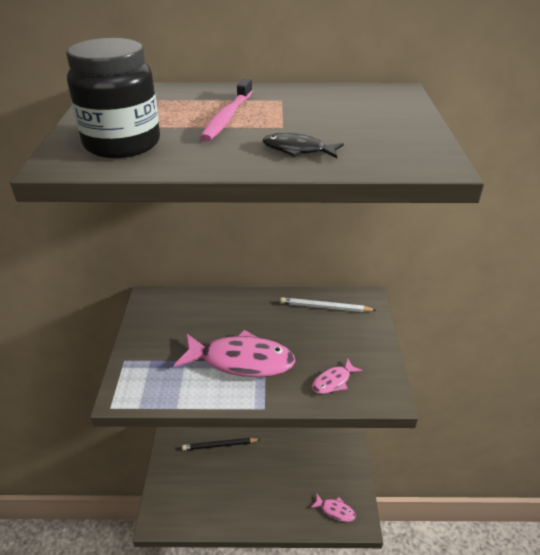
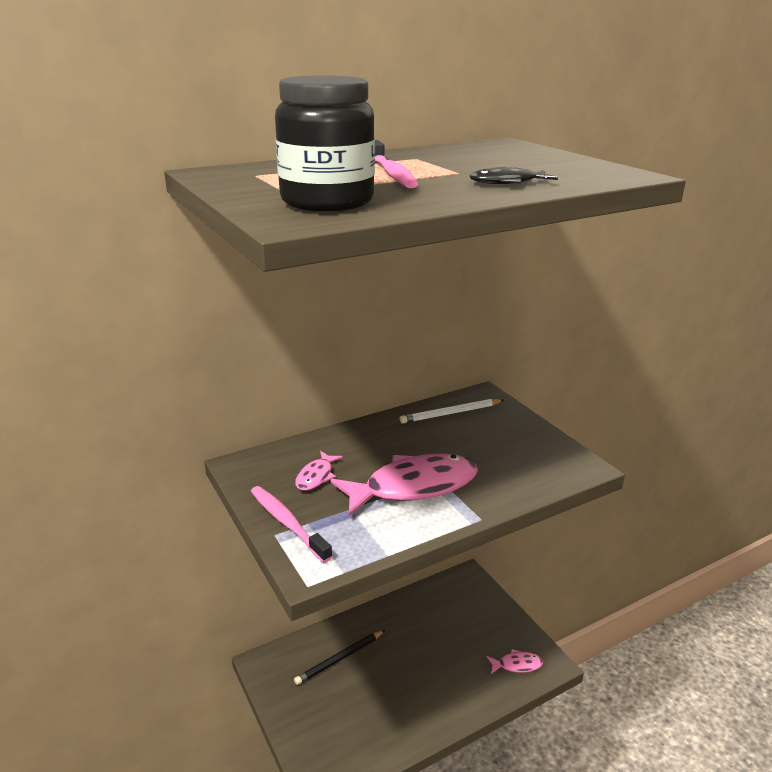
camera: 30 degrees left, 10 degrees down
pink fish [312,358,363,394] -> pink fish moved to [295,451,343,491]
none -> pink toothbrush [251,486,333,563]

